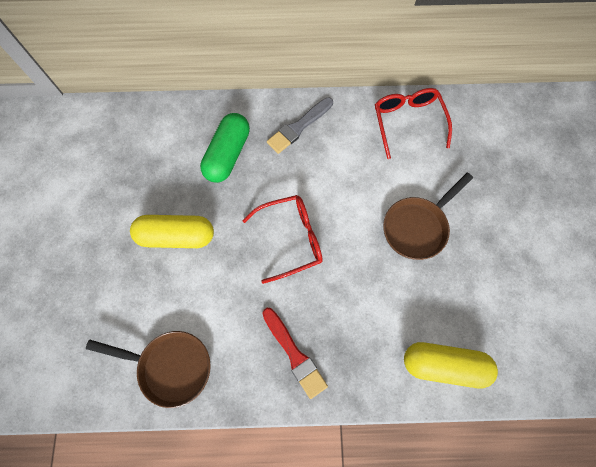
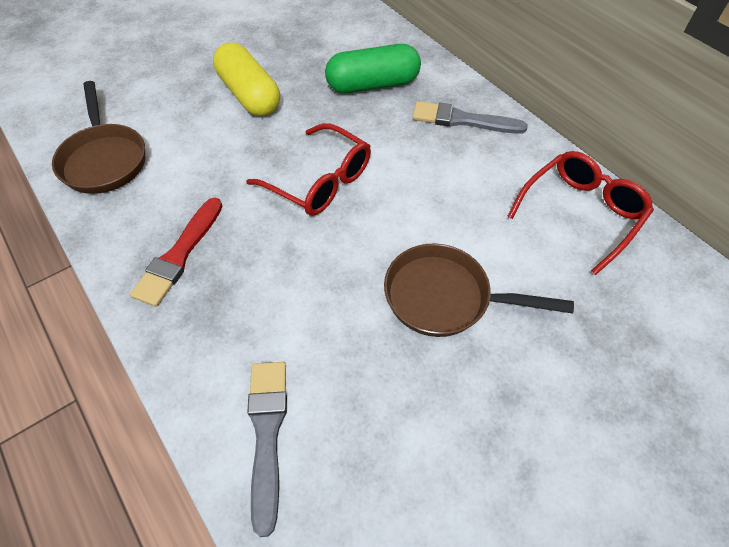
camera: 55 degrees right, 15 degrees down
yellow capsule [404,342,498,388] -> grey brush [247,362,287,537]

